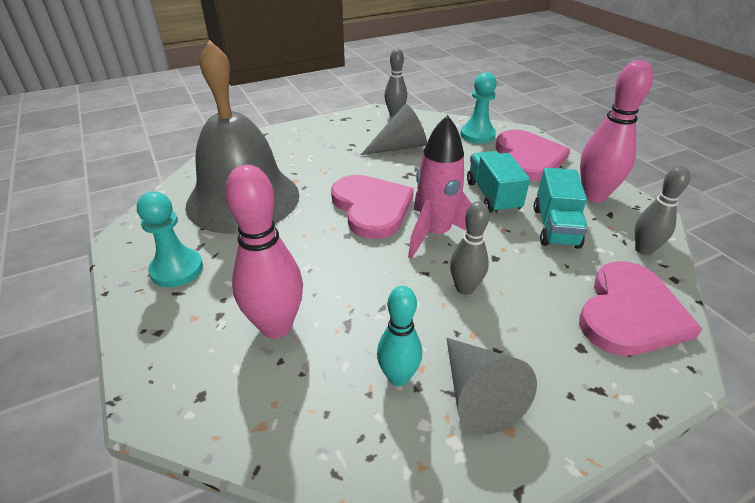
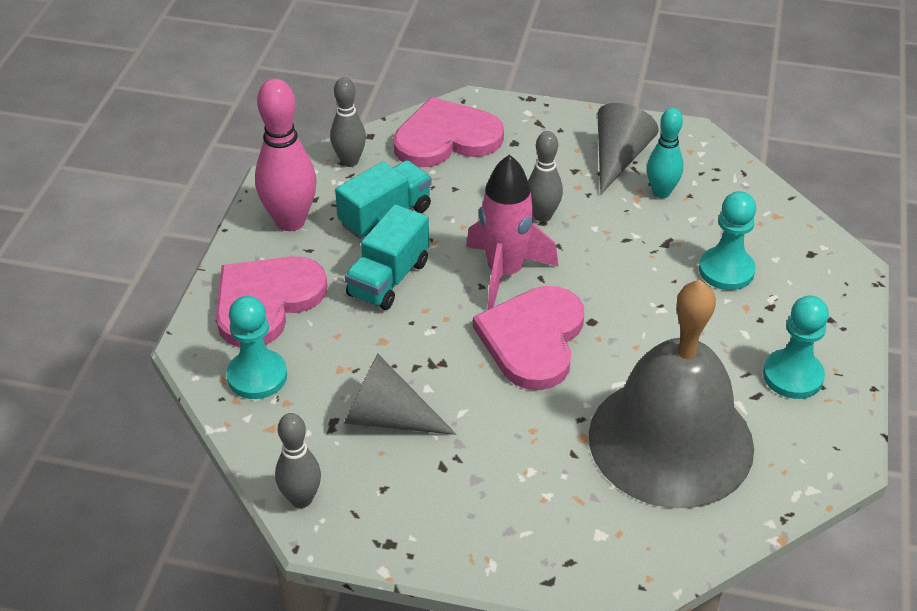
camera: 140 degrees left, 5 degrees up
pink bowling pin [225,165,303,338] -> turquoise pawn [699,191,756,290]

